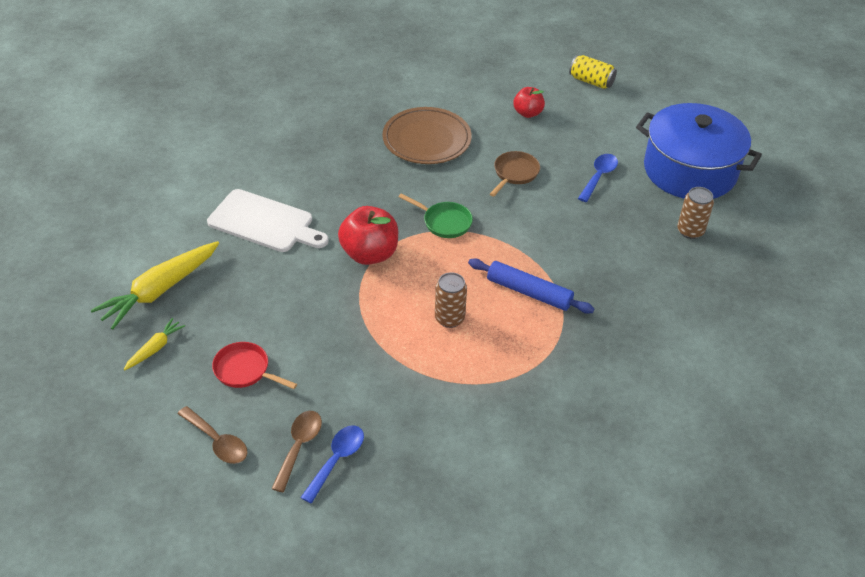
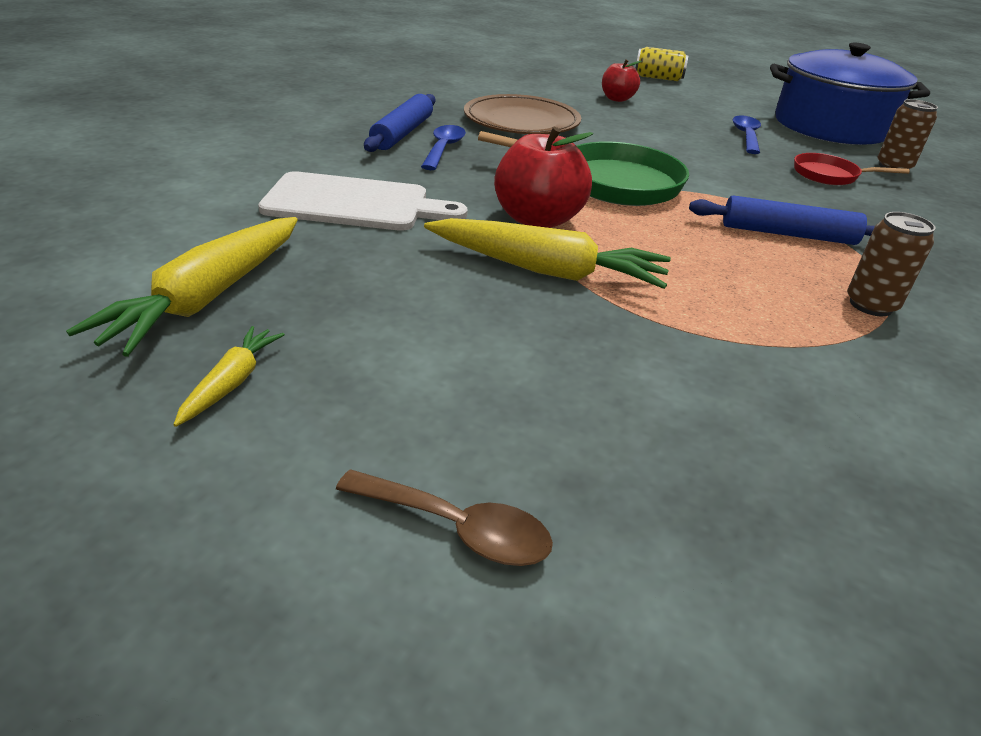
camera: 20 degrees left, 10 degrees down
red pan [212,342,297,389] -> red pan moved to [794,153,910,185]
brown spoon [271,411,322,492] -> none
blue spoon [300,425,364,504] -> blue spoon moved to [421,125,466,170]
green pan [399,193,473,238] -> green pan [478,131,689,206], size x1.80
brown can [435,272,467,328] -> brown can moved to [847,212,936,316]
brown pan [490,151,540,197] -> none
none -> blue rolling pin [364,94,436,152]
none -> yellow carrot [424,218,671,289]

